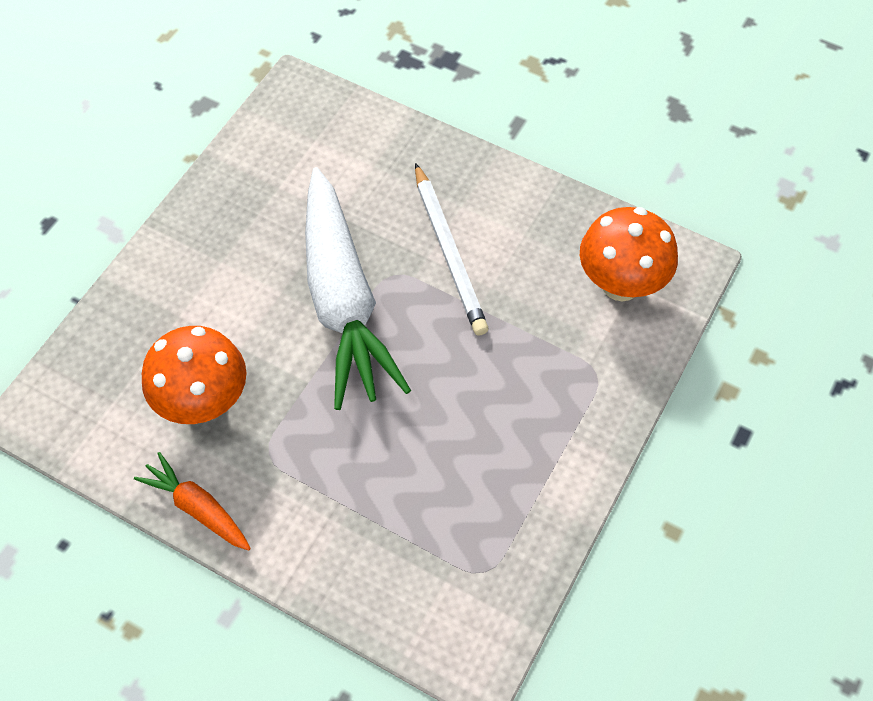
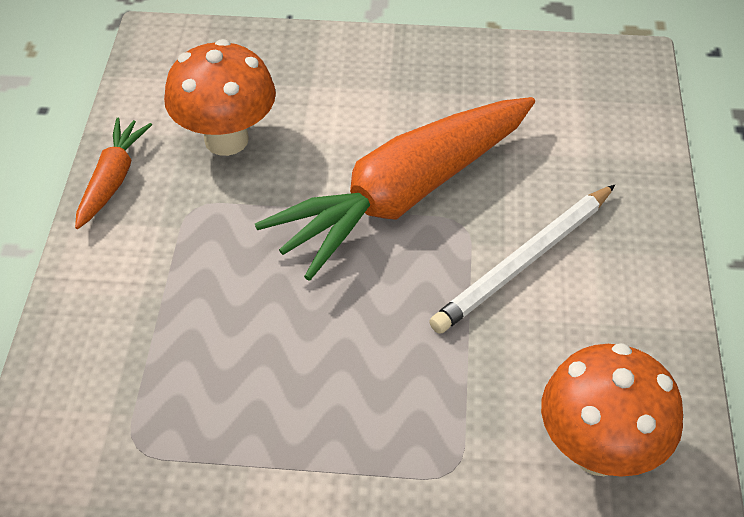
camera: 65 degrees right, 10 degrees down
white carrot [305,167,411,410] -> orange carrot [255,97,535,281]

